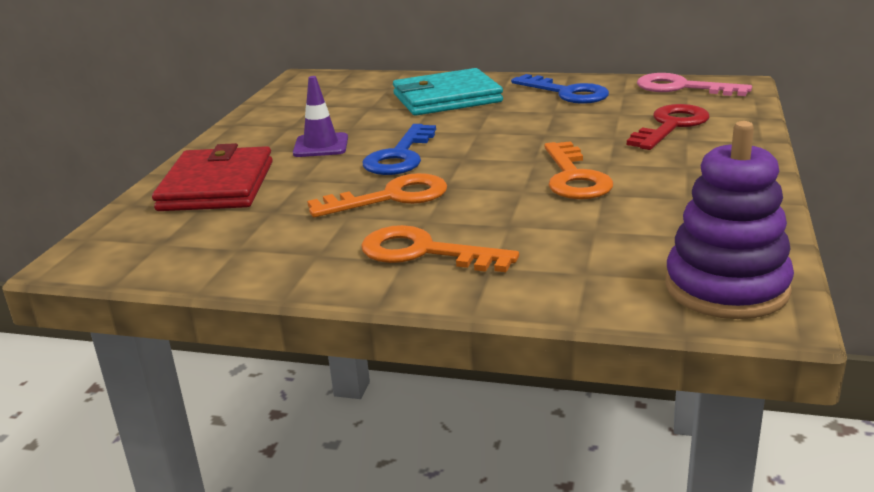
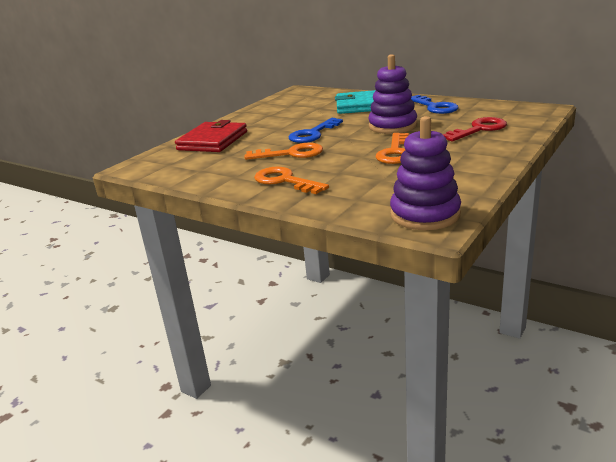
camera: 20 degrees right, 0 degrees up
purple traffic cone [293,76,348,157] -> none
pink key [637,73,752,96] -> none
none -> purple stacking toy [368,54,417,134]

